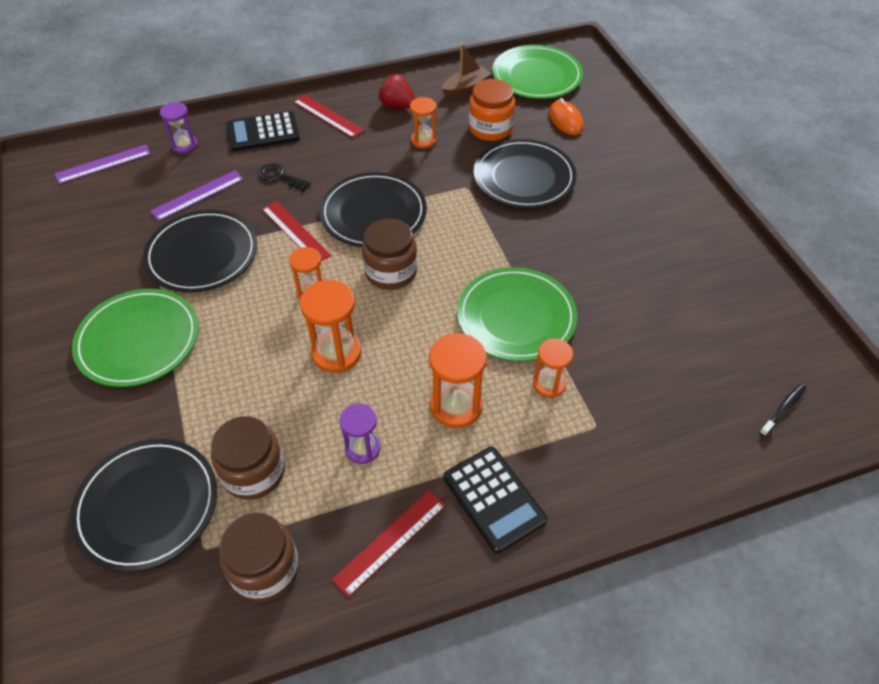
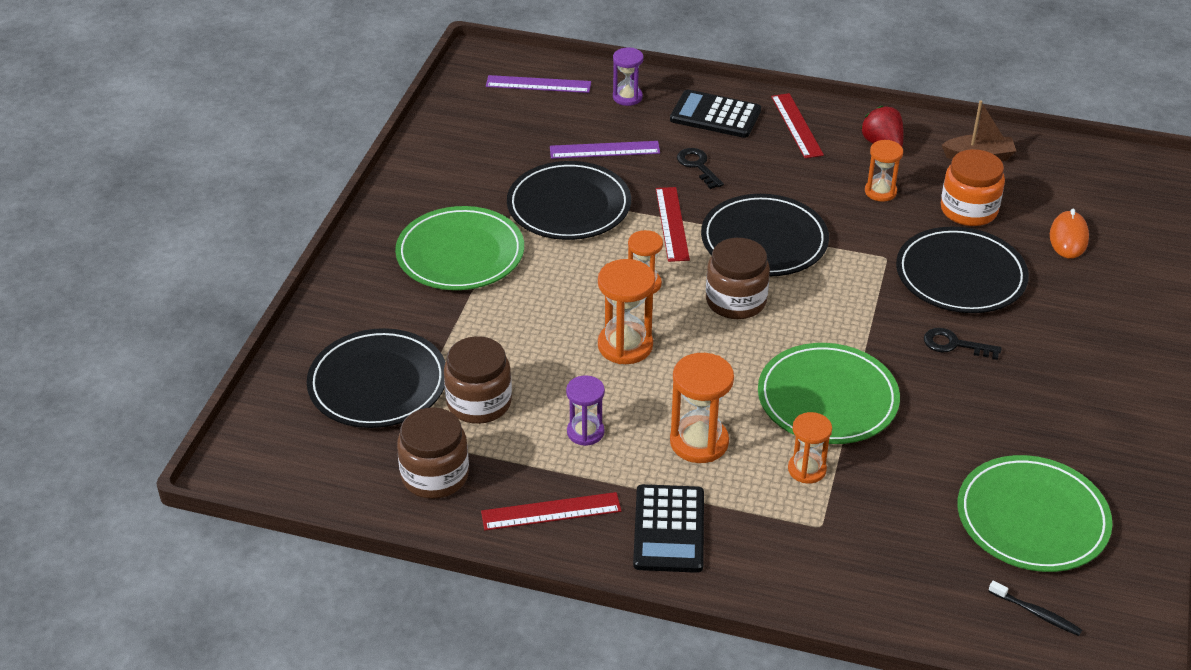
camera: 35 degrees right, 10 degrees down
green plate [492,45,583,99] -> green plate moved to [957,455,1113,572]
black toothbrush [759,384,806,437] -> black toothbrush turned 45 degrees clockwise [988,581,1082,636]
none -> black key [924,328,1001,360]

